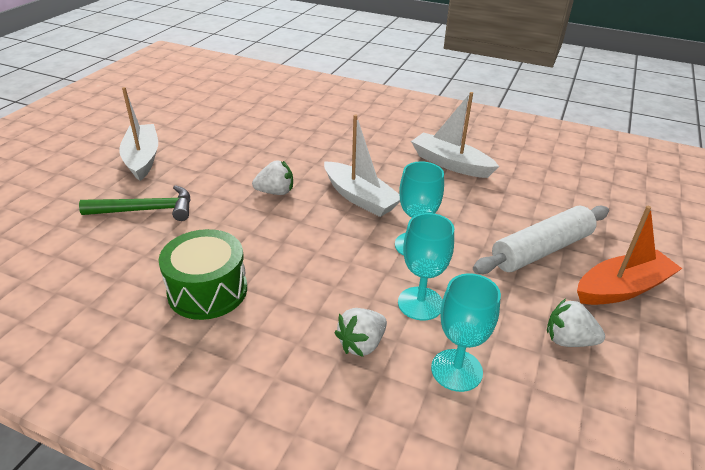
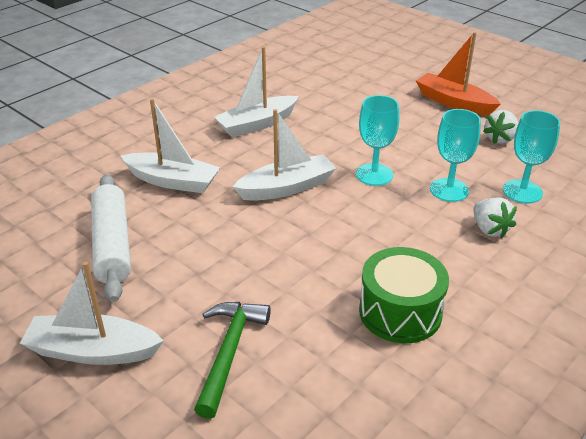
camera: 70 degrees left, 0 degrees up
white strawberry [252,160,293,195] -> none
white rolling pin [473,205,609,274] -> white rolling pin moved to [91,174,131,302]
orange boat [577,206,682,305] -> orange boat turned 45 degrees counterclockwise [416,32,501,115]
none -> white boat [121,99,221,193]

